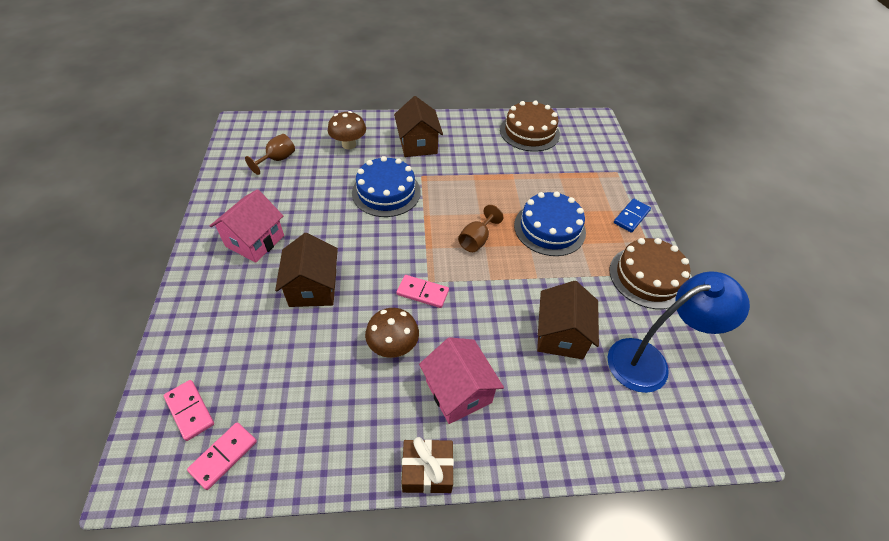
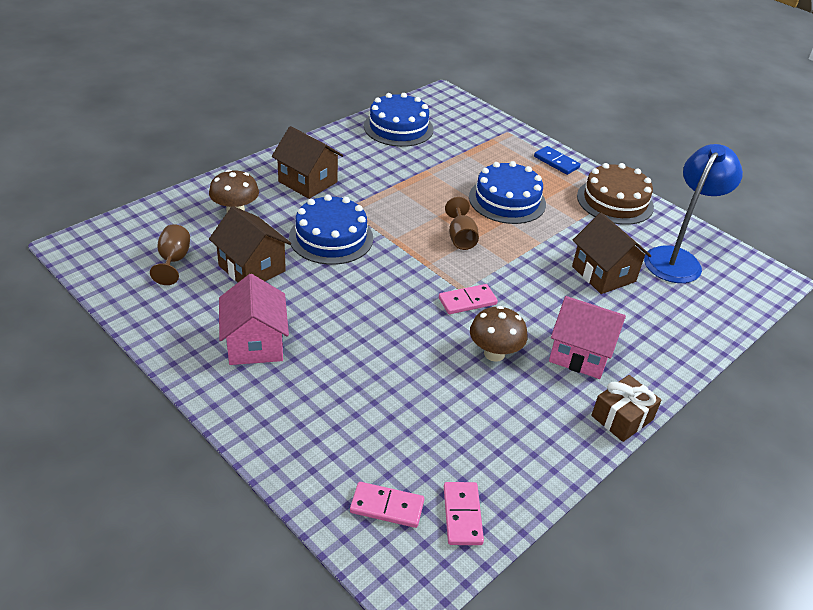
camera: 40 degrees left, 10 degrees down
brown house [275,233,338,307] -> brown house moved to [209,206,291,282]
brown cake [500,101,560,152] -> blue cake [364,93,434,147]
blue domino [614,199,651,233] -> blue domino turned 45 degrees counterclockwise [534,146,580,175]

